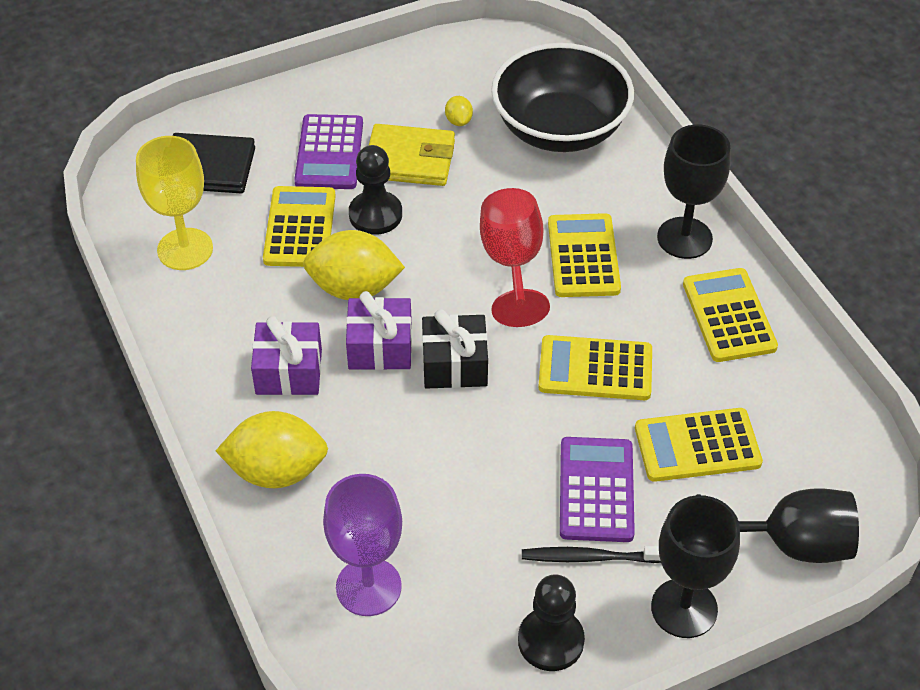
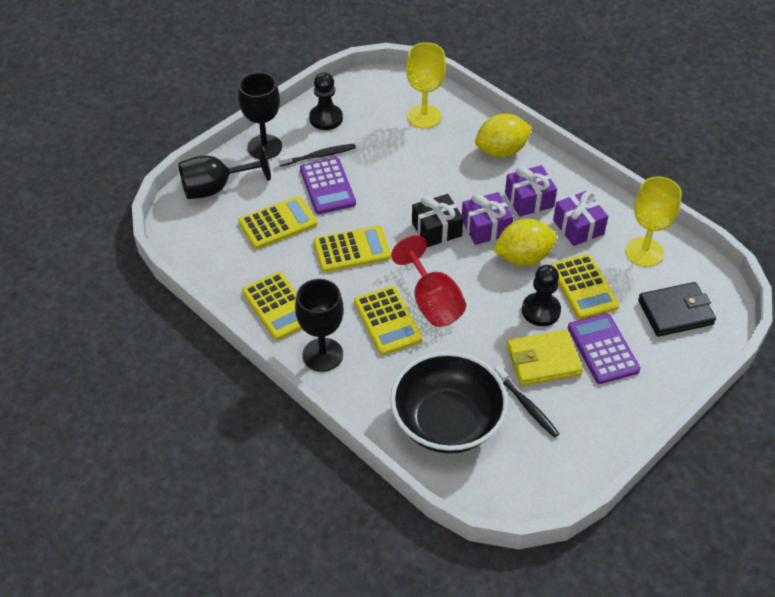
camera: 160 degrees right, 0 degrees up
purple goblet [323,474,402,616] -> yellow goblet [406,42,446,129]
yellow lemon [445,96,473,126] -> black toothbrush [494,366,560,438]
none -> purple gift [553,191,608,246]

